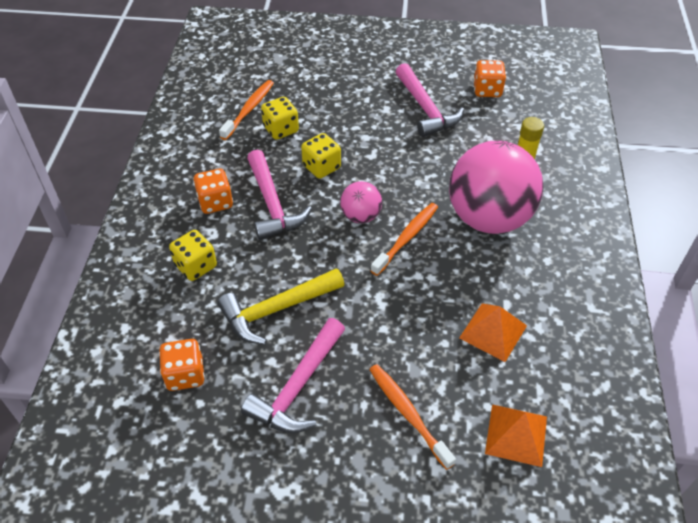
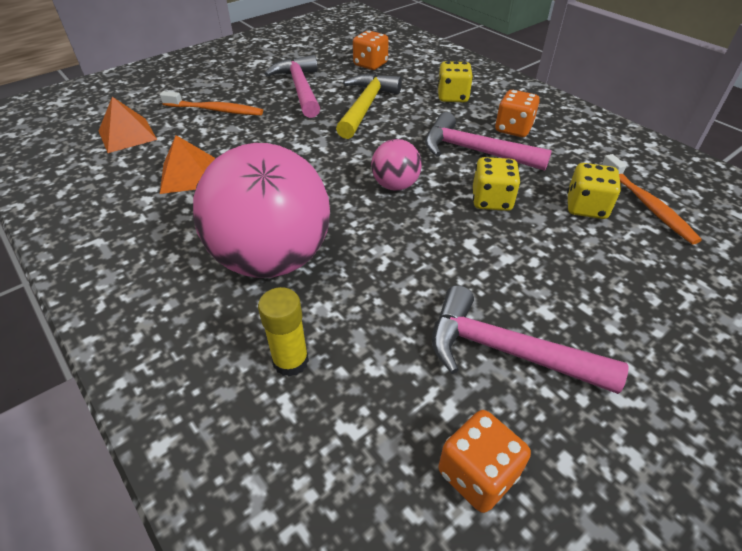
camera: 135 degrees right, 5 degrees down
orange toothbrush [371,203,438,276] -> none

